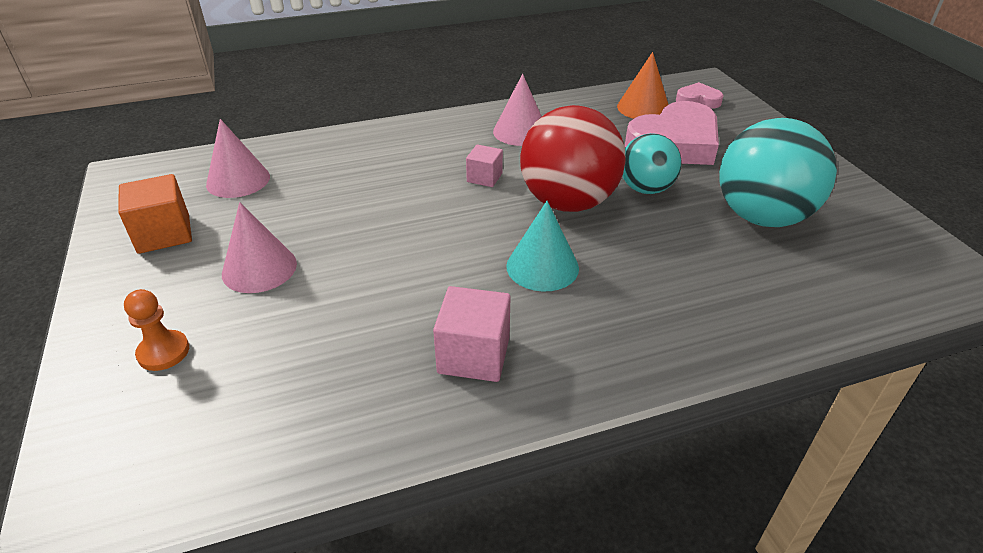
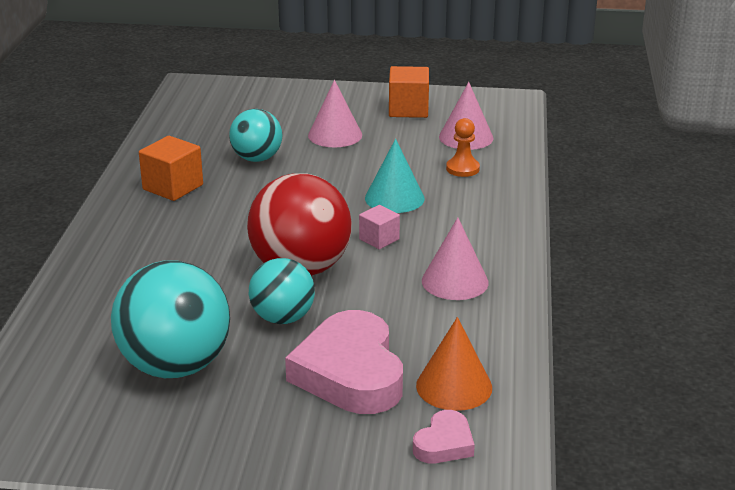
camera: 115 degrees right, 10 degrees down
orange pawn [124,289,189,371] -> orange pawn moved to [446,118,480,177]
pink cube [433,286,511,382] -> orange cube [139,136,203,201]
turquoise cone [506,201,579,291] -> turquoise cone moved to [365,139,425,213]
none -> turquoise ball [229,109,282,162]

